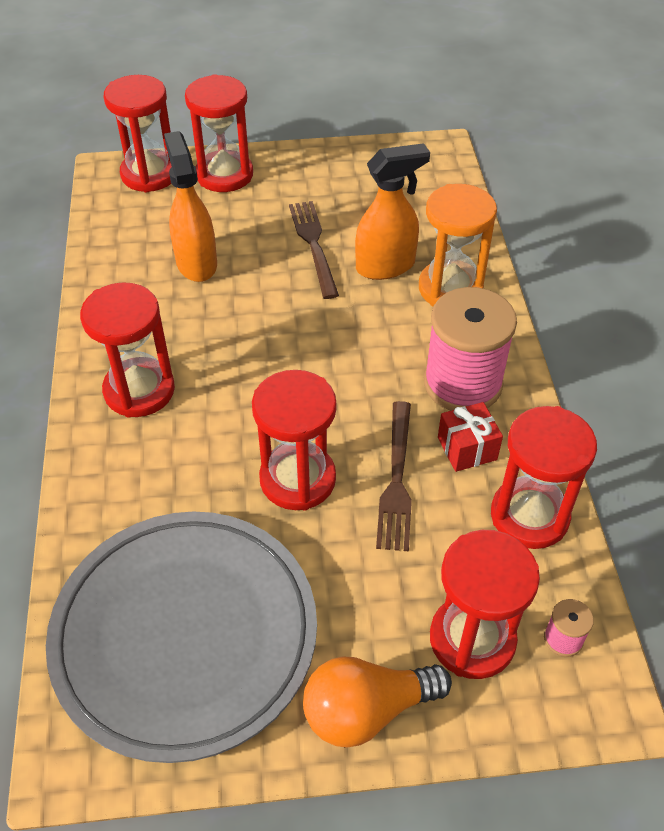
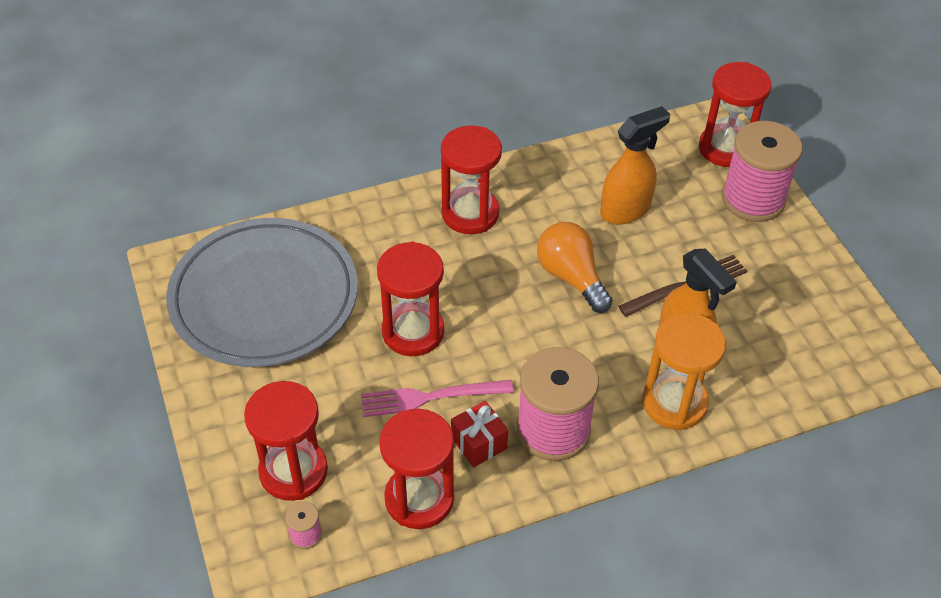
camera: 75 degrees right, 0 degrees up
red hourglass [185,74,253,192] -> pink spool [722,121,803,222]
orange light bulb [303,656,452,748] -> orange light bulb moved to [537,222,613,313]
brown fork [376,401,412,551] -> pink fork [361,380,514,417]

